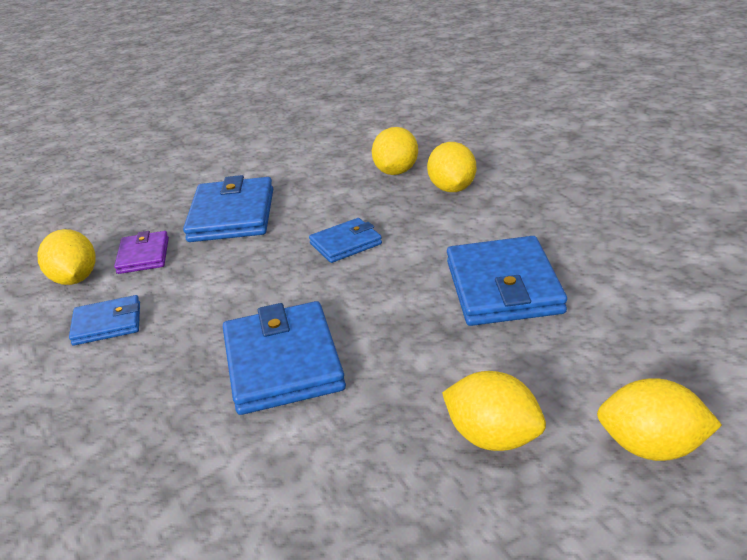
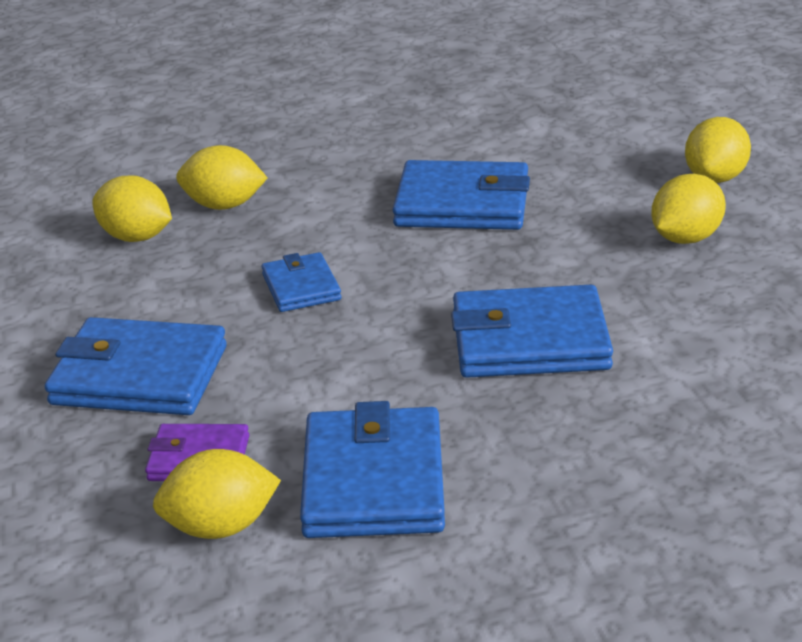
camera: 80 degrees left, 0 degrees up
blue wallet [69,295,140,345] -> blue wallet [300,401,445,538], size x1.77

